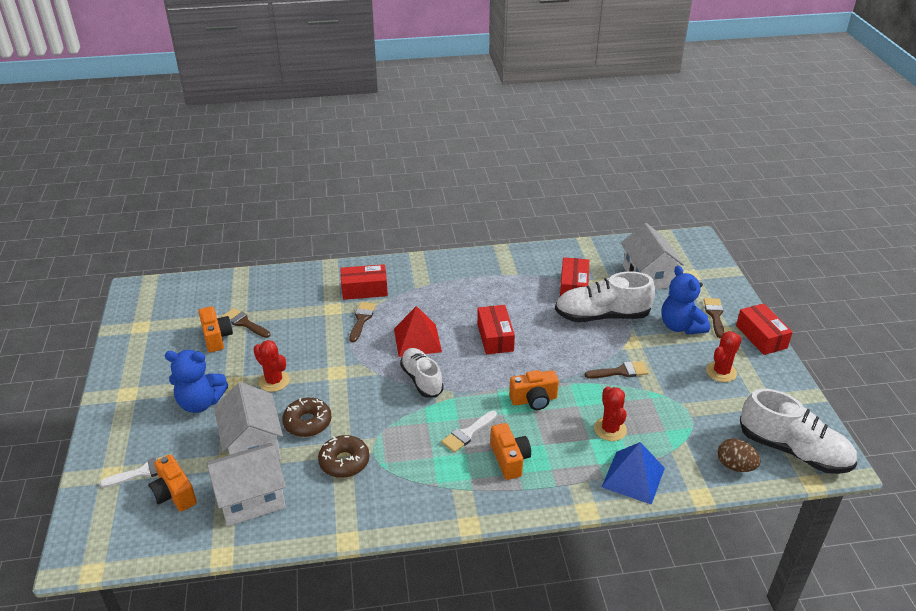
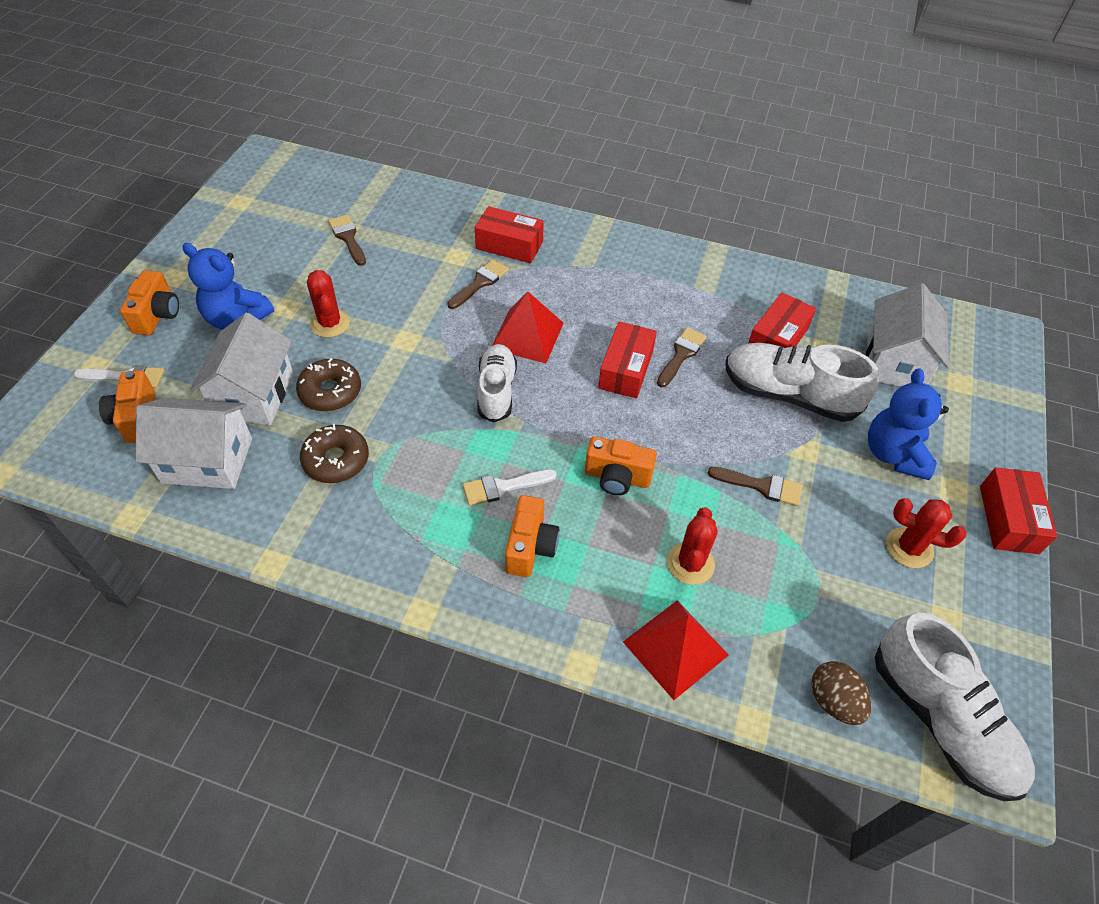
camera: 25 degrees right, 15 degrees up
orange camera [199,306,233,352] -> orange camera moved to [120,270,179,335]
blue pyramid [602,442,665,505] -> red pyramid [623,600,729,700]
brown brush [704,298,724,338] -> brown brush moved to [657,327,707,387]
red cactus [706,331,742,382] -> red cactus turned 45 degrees clockwise [886,498,967,568]

